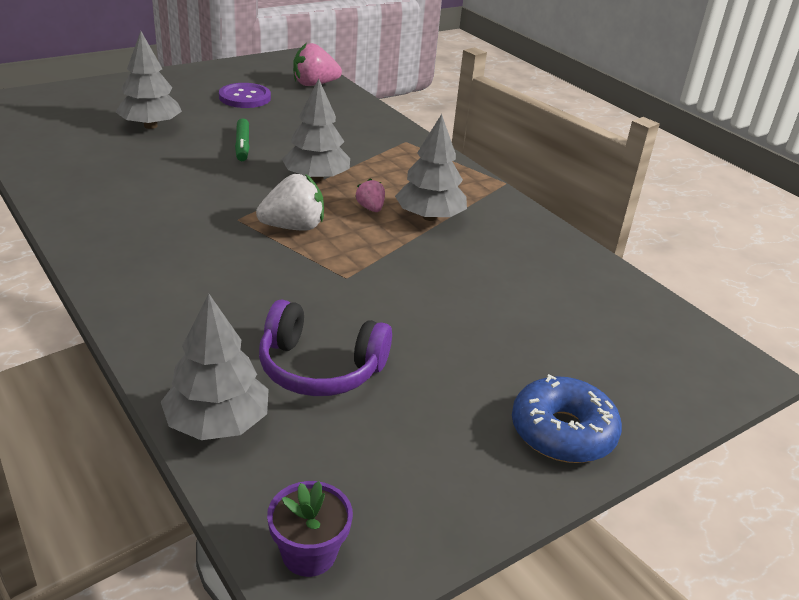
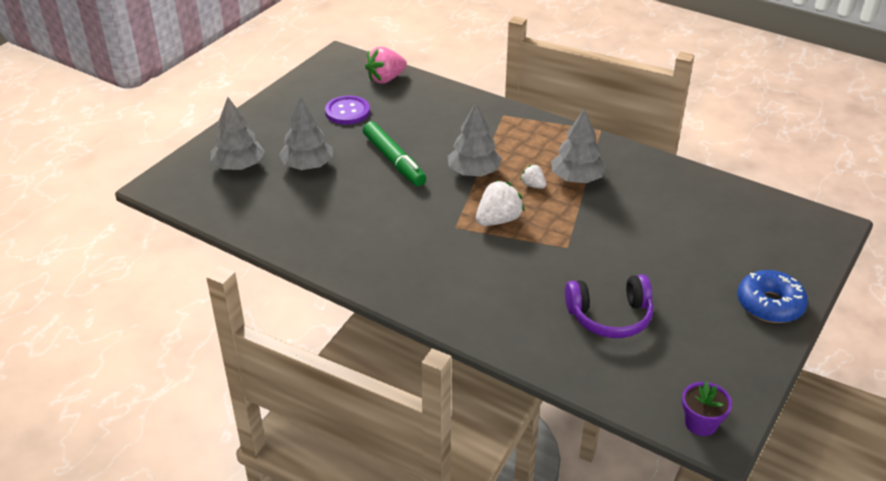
camera: 20 degrees left, 5 degrees up
grey tree [161,294,269,440] -> grey tree moved to [210,97,265,170]
green marker [235,118,250,161] -> green marker [363,121,426,186], size x1.63
pink strawberry [355,178,385,212] -> white strawberry [520,164,546,189]

